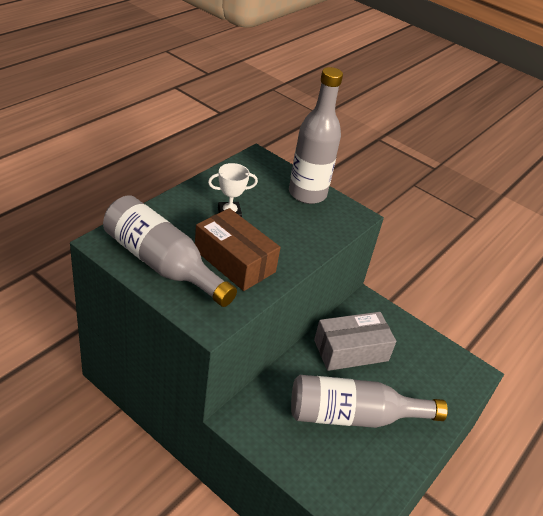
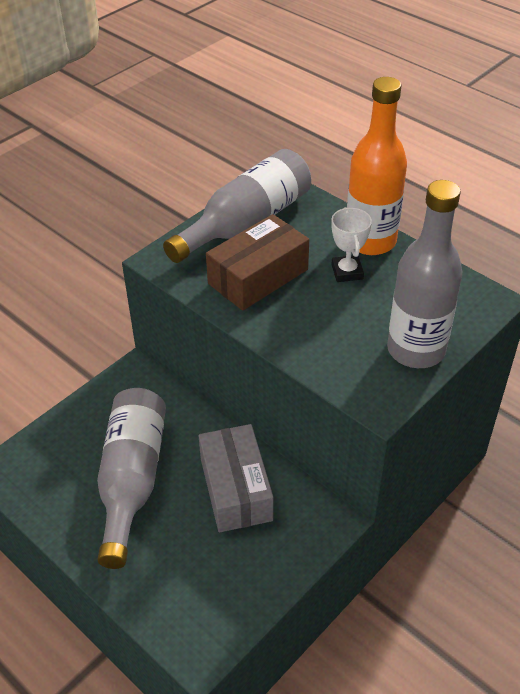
camera: 100 degrees right, 5 degrees up
none -> orange bottle [347,77,407,255]

